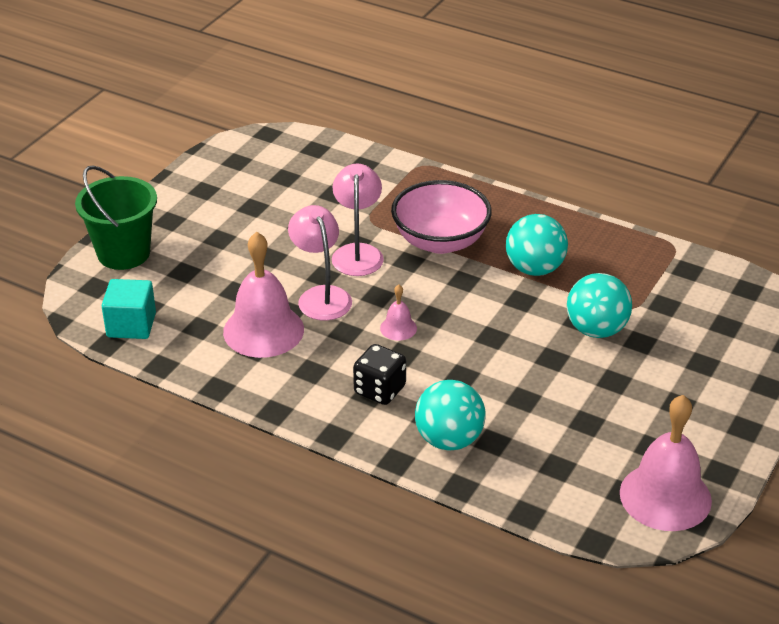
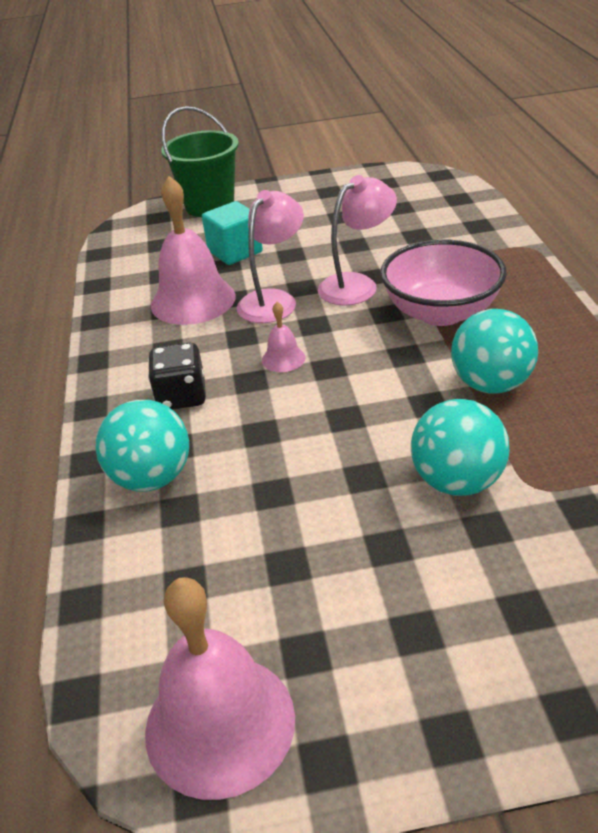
camera: 55 degrees right, 0 degrees up
turquoise cube [102,279,156,339] -> turquoise cube moved to [202,201,263,265]

